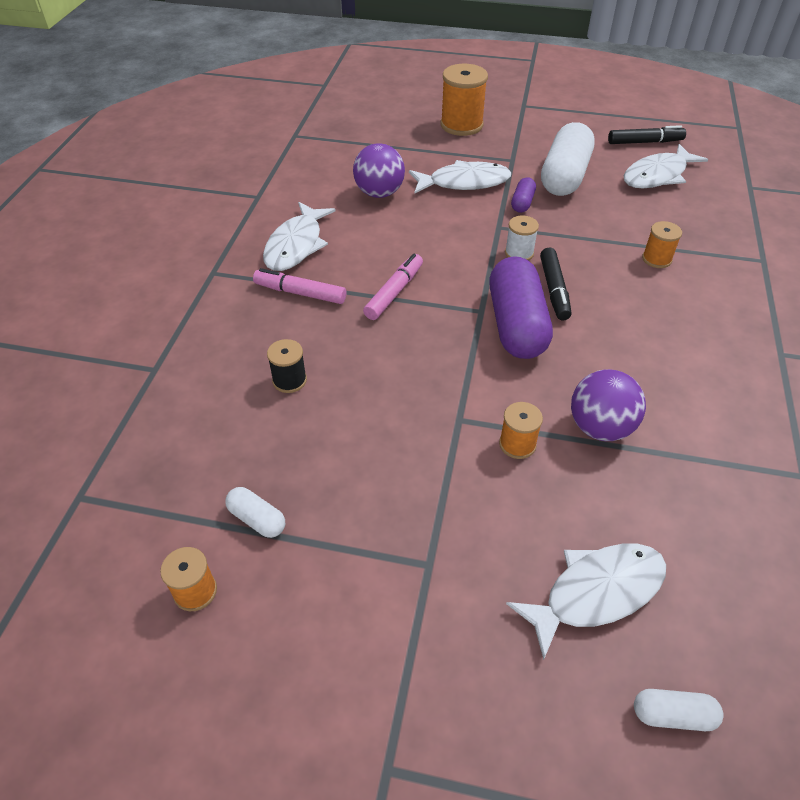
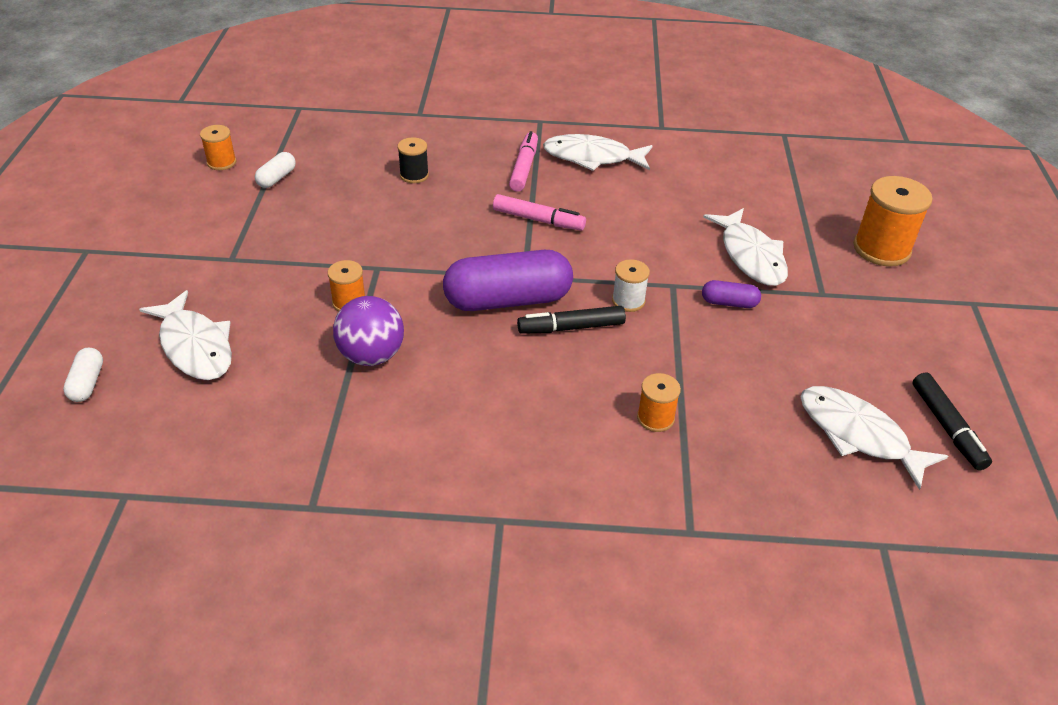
camera: 80 degrees right, 5 degrees down
purple ball [353,143,405,198] -> none
white capsule [541,122,595,196] -> none

